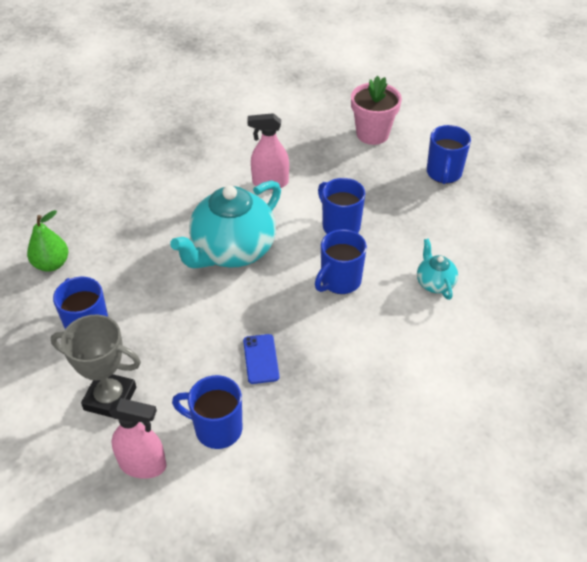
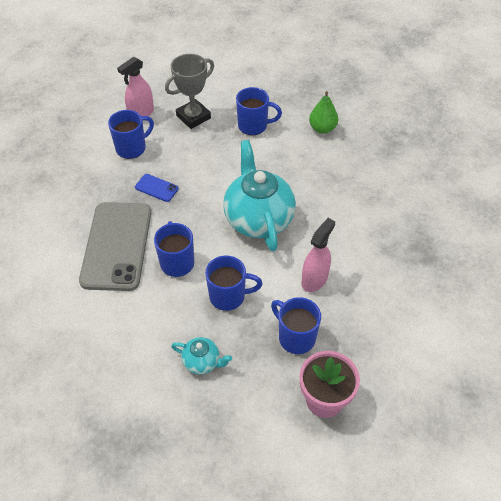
camera: 125 degrees right, 5 degrees up
turquoise teapot [417,239,458,300] -> turquoise teapot moved to [171,337,232,374]
blue mug [427,125,471,184] -> blue mug moved to [271,297,321,354]
none -> grey phone [79,202,151,291]

